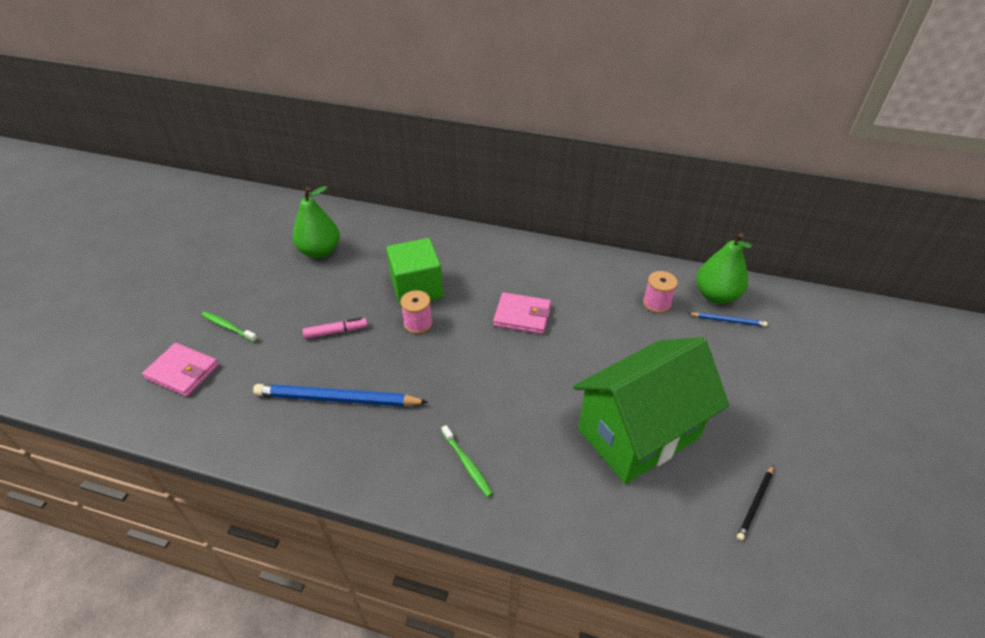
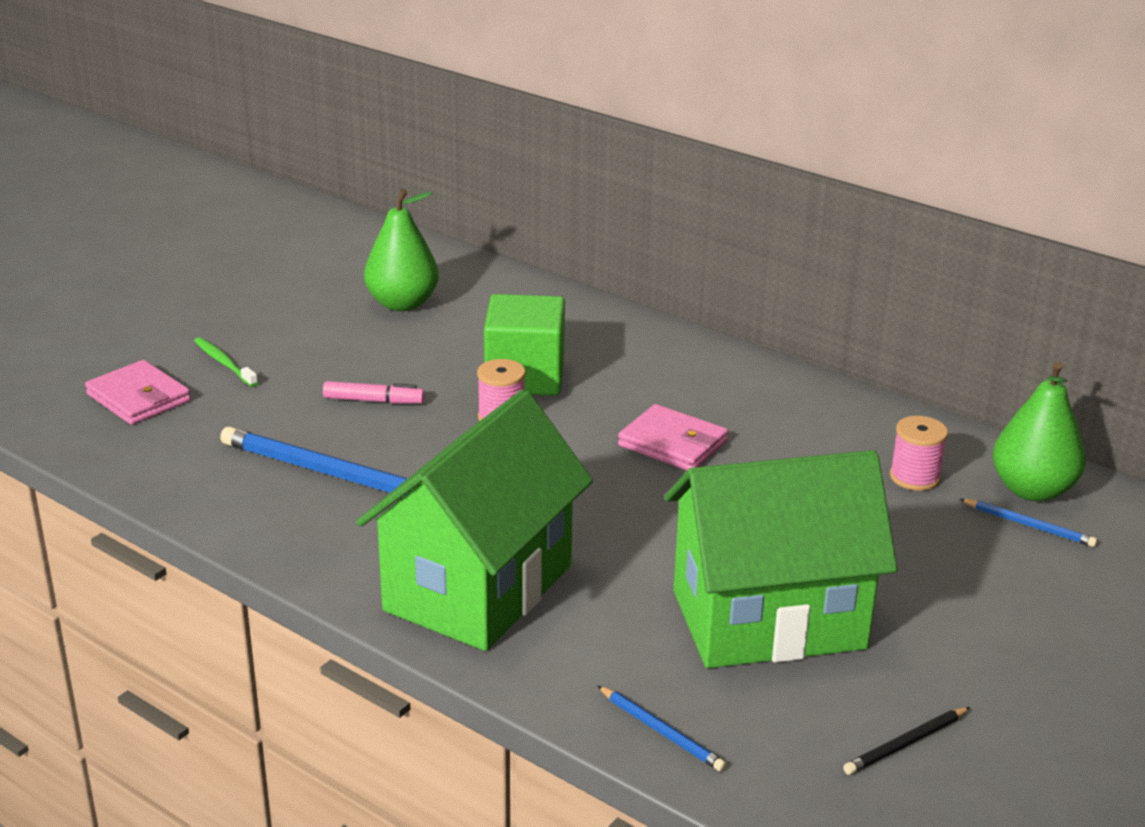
camera: 20 degrees right, 15 degrees down
green toothbrush [441,425,493,497] -> green house [357,390,593,651]
none -> blue pencil [598,686,726,772]

